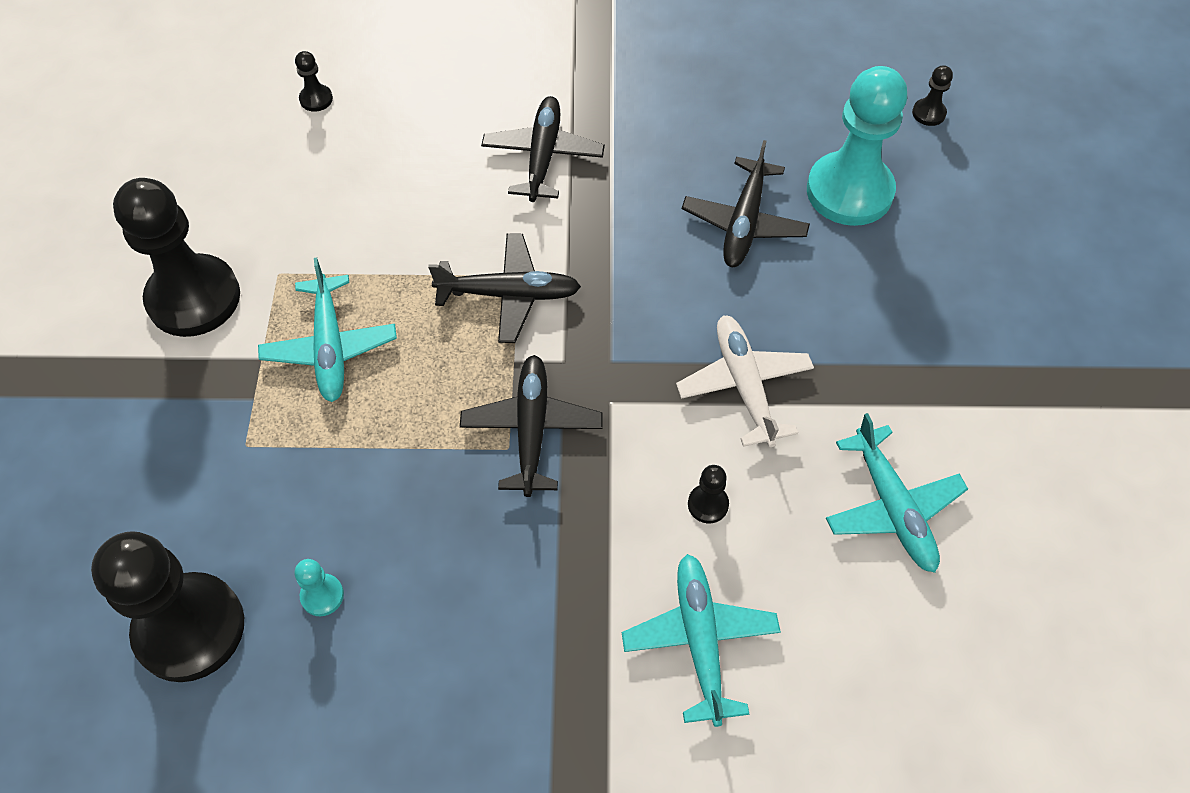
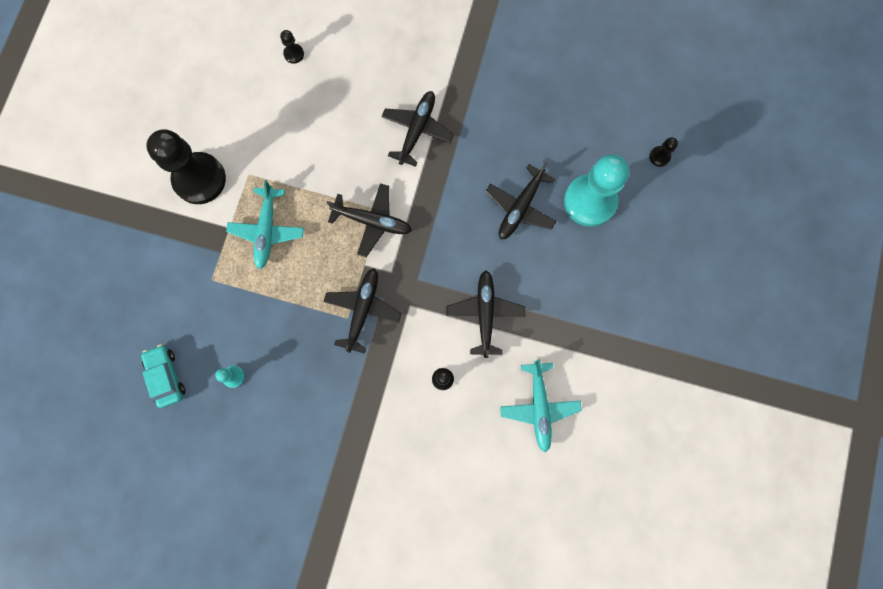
camera: 15 degrees right, 20 degrees up
black pawn [91,531,244,682] -> turquoise car [141,344,186,408]
turquoise plane [622,554,781,727] -> none
white plane [676,315,814,447] -> black plane [447,270,525,358]

